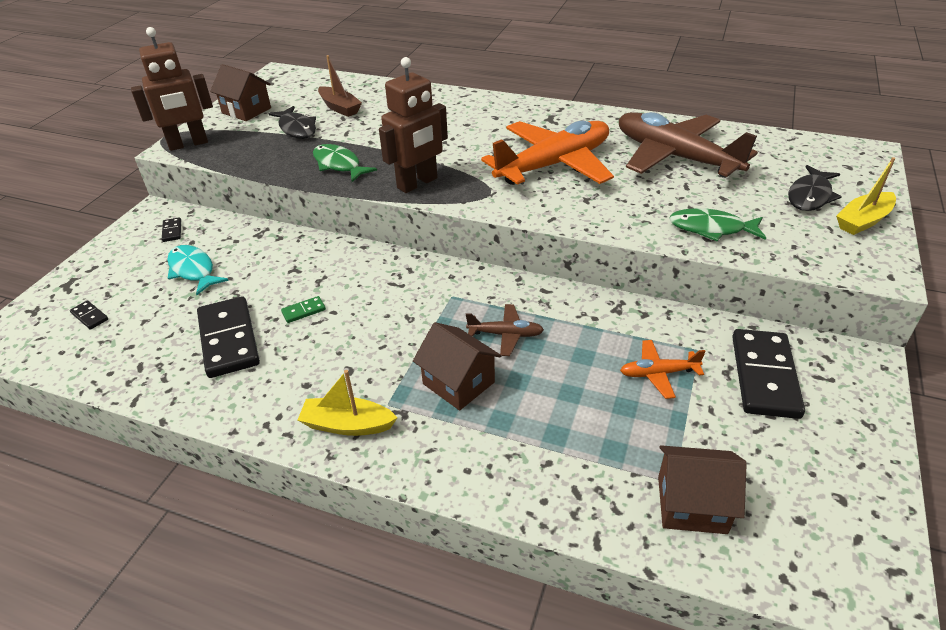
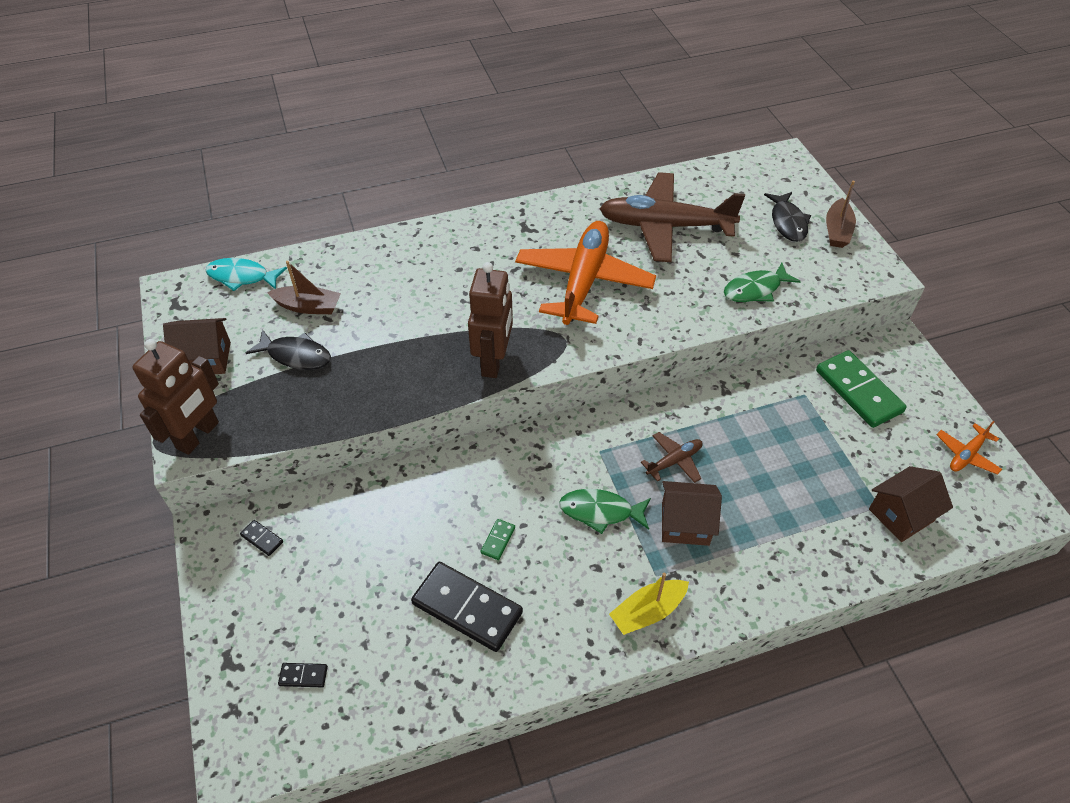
camera: 40 degrees left, 10 degrees up
turquoise fish [167,245,229,295] -> turquoise fish moved to [205,258,287,291]
green fish [313,144,377,182] -> green fish moved to [559,489,651,534]
orange plane [620,340,706,399] -> orange plane moved to [936,421,1002,475]
black domino [732,329,805,419] -> green domino [816,350,907,428]
yellow boat [836,157,896,235] -> brown boat [826,181,856,248]

